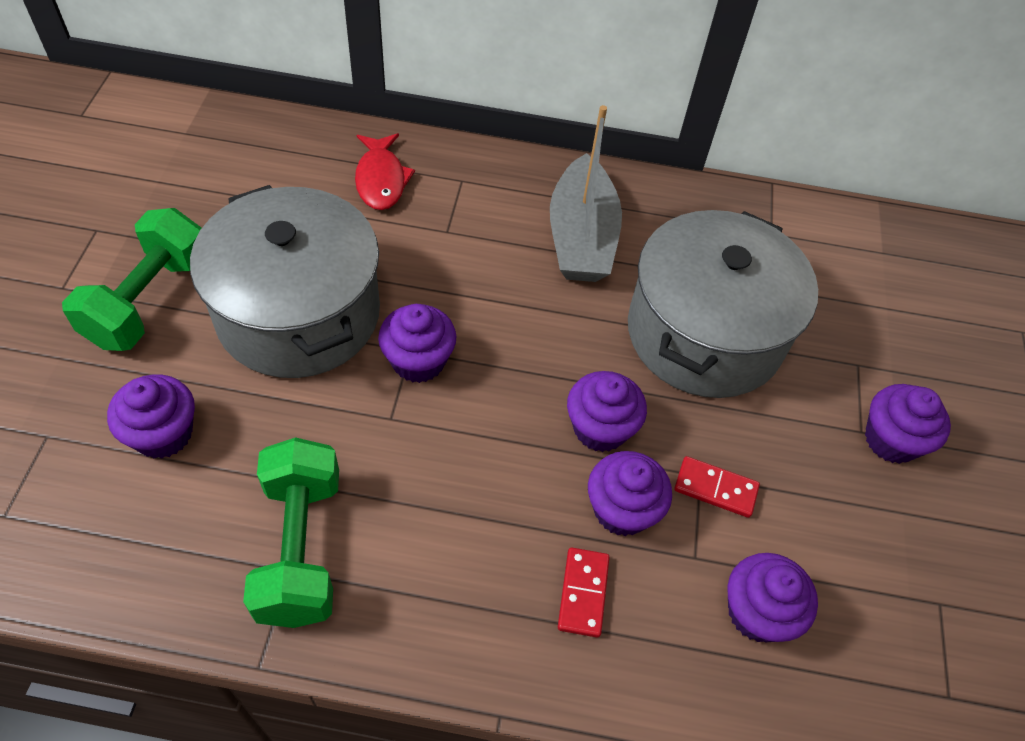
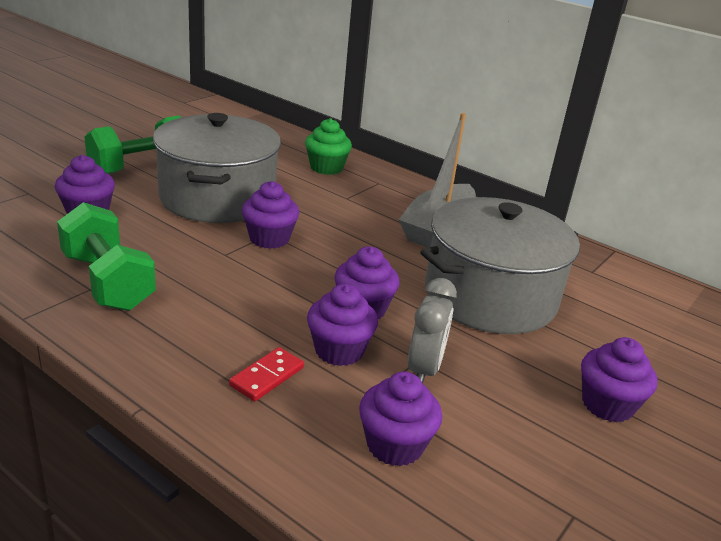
camera: 30 degrees right, 25 degrees down
green dumbbell [243,437,339,628] -> green dumbbell turned 60 degrees counterclockwise [57,202,156,311]
red fish [355,133,415,210] -> green cupcake [305,118,352,175]
red domino [674,456,760,518] -> grey clock [408,278,457,384]

